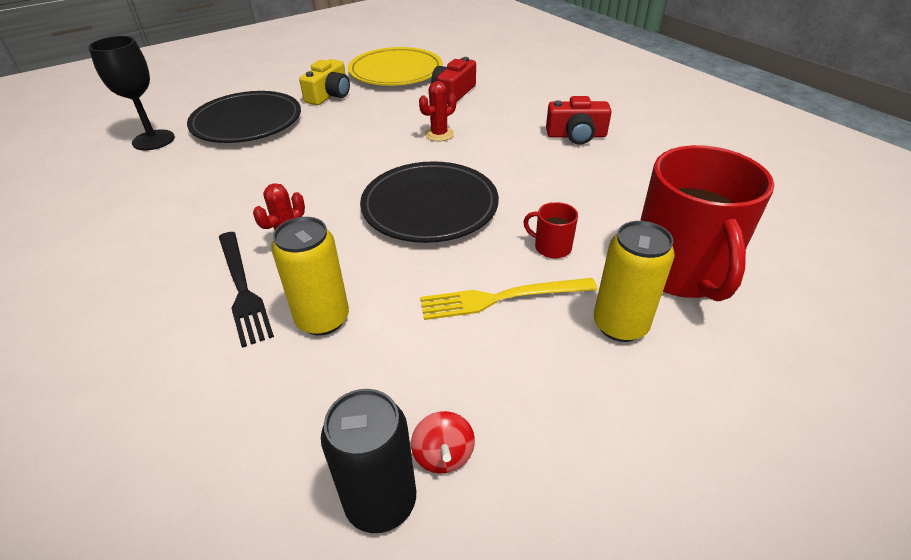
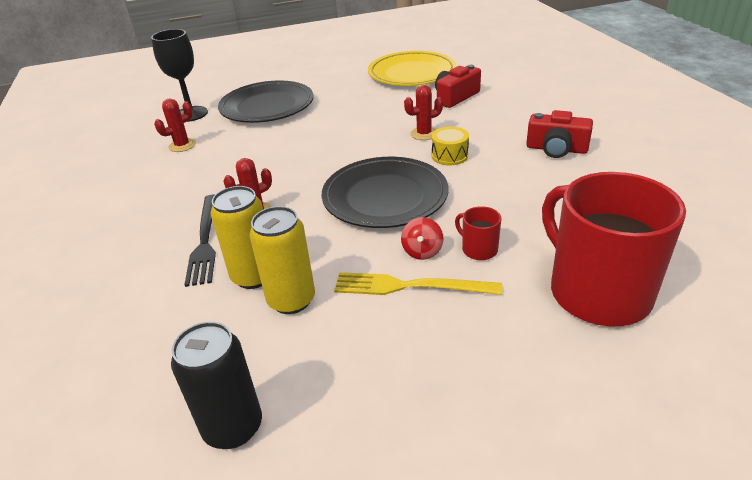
camera: 20 degrees right, 5 degrees down
yellow camera [299,59,350,105] -> none
red spinning top [411,411,475,474] -> red spinning top moved to [401,217,443,260]
yellow can [594,221,675,342] -> yellow can moved to [249,206,315,314]
red mug [640,145,774,301] -> red mug turned 135 degrees clockwise [542,172,686,326]
none -> red cactus [154,98,196,152]
none -> yellow drum [432,127,469,165]

